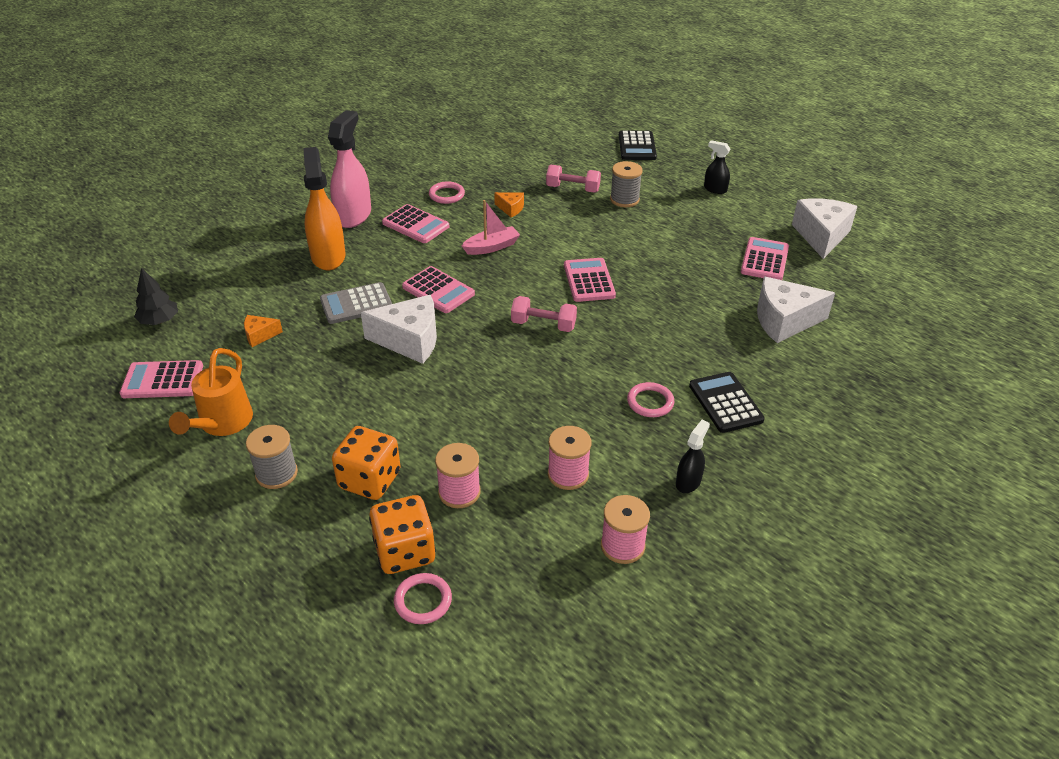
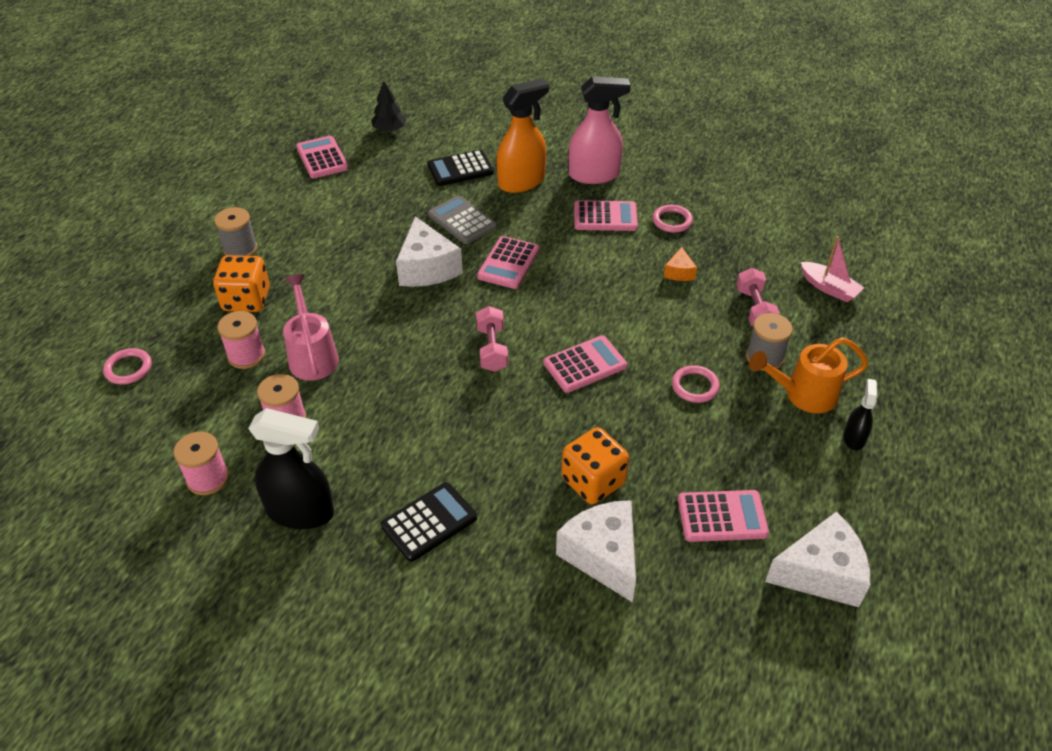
camera: 70 degrees right, 5 degrees up
orange watering can [169,348,253,436] -> orange watering can moved to [749,337,868,413]
orange cheese [244,315,283,347] -> none
orange dice [369,495,436,574] -> orange dice moved to [561,427,629,504]
pink calculator [382,204,449,243] -> pink calculator turned 105 degrees counterclockwise [574,200,638,231]
pink boat [462,200,520,255] -> pink boat moved to [801,236,864,302]
black calculator [619,130,657,160] -> black calculator moved to [427,150,494,186]
pink ring [627,382,675,417] -> pink ring moved to [672,365,720,403]
black spray bottle [676,420,710,493] -> black spray bottle [248,408,334,529], size x1.95
none -> pink watering can [283,274,339,381]

